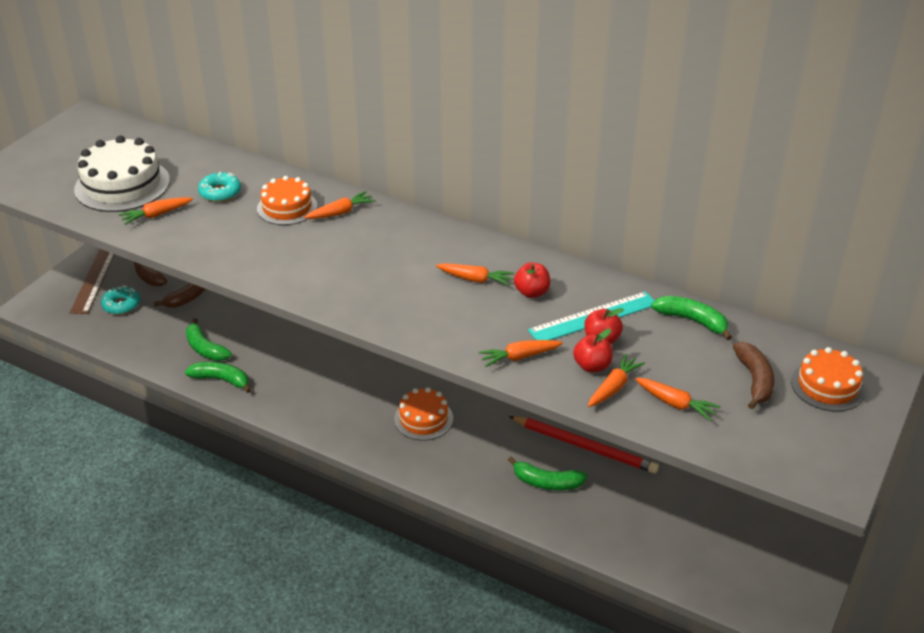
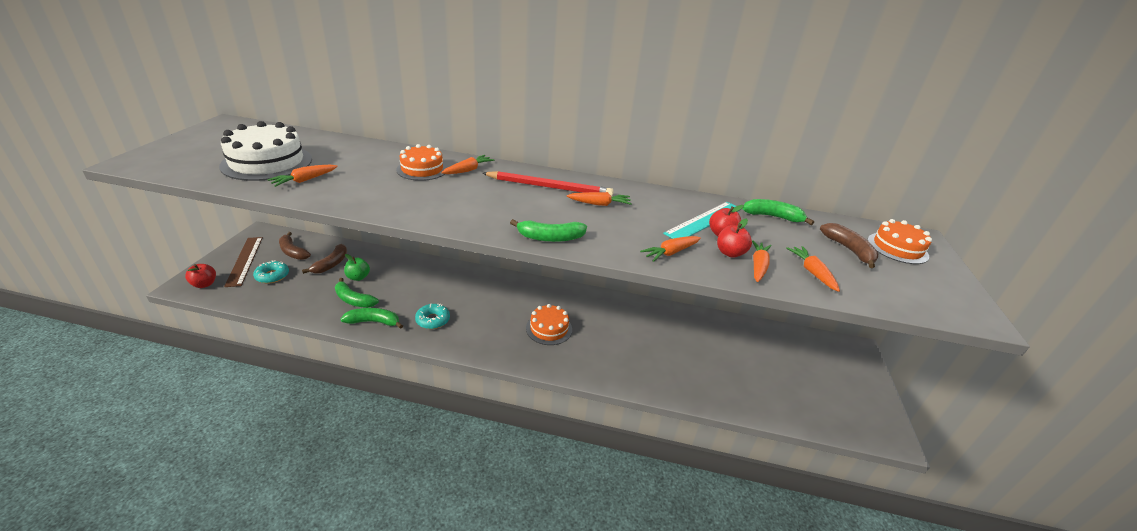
camera: 20 degrees left, 5 degrees down
turquoise donut [198,172,241,202] -> turquoise donut moved to [415,304,450,329]
green banana [508,457,587,490] -> green banana moved to [510,219,587,242]
red pencil [509,416,659,473] -> red pencil moved to [482,171,614,197]
red apple [514,262,550,298] -> red apple moved to [185,264,216,288]
orange carrot [635,378,721,421] -> orange carrot turned 120 degrees counterclockwise [786,246,840,292]
none -> green apple [344,254,370,281]

